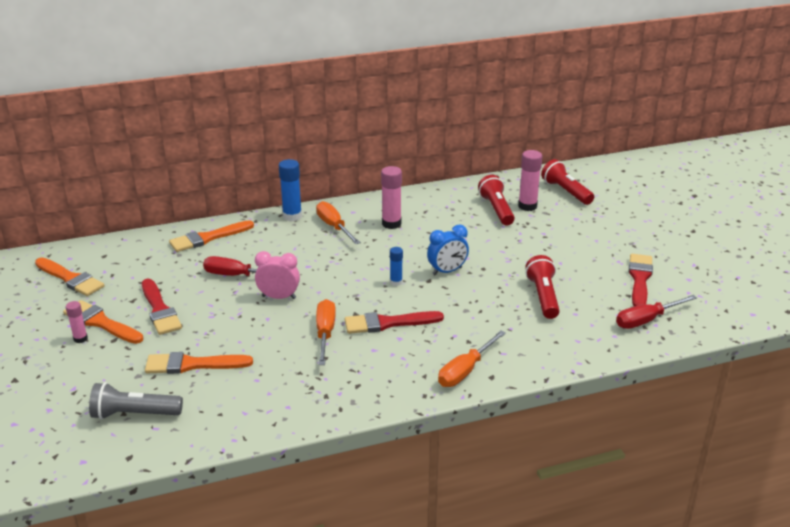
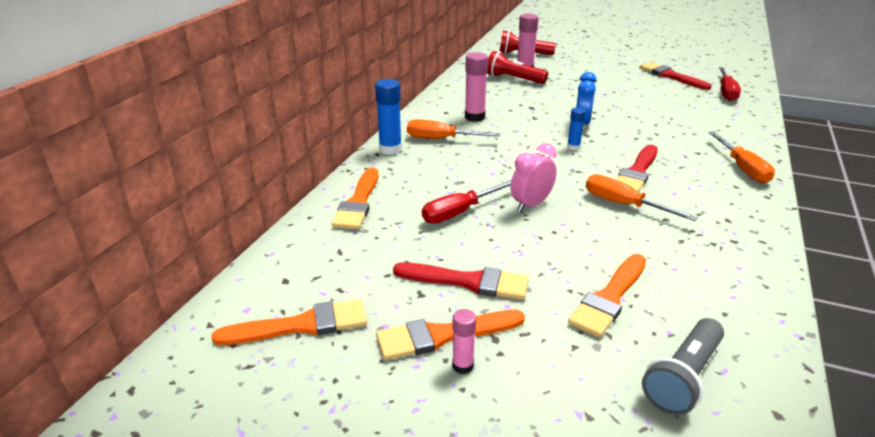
camera: 50 degrees left, 0 degrees up
red flashlight [525,255,560,319] -> none

